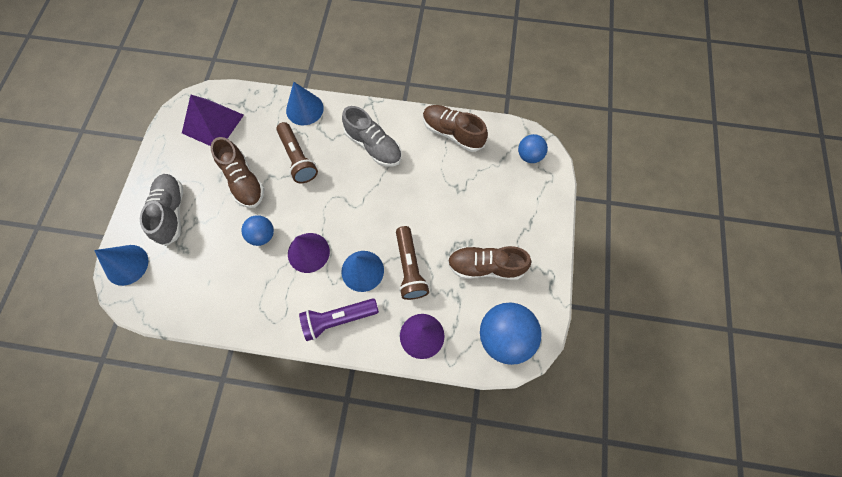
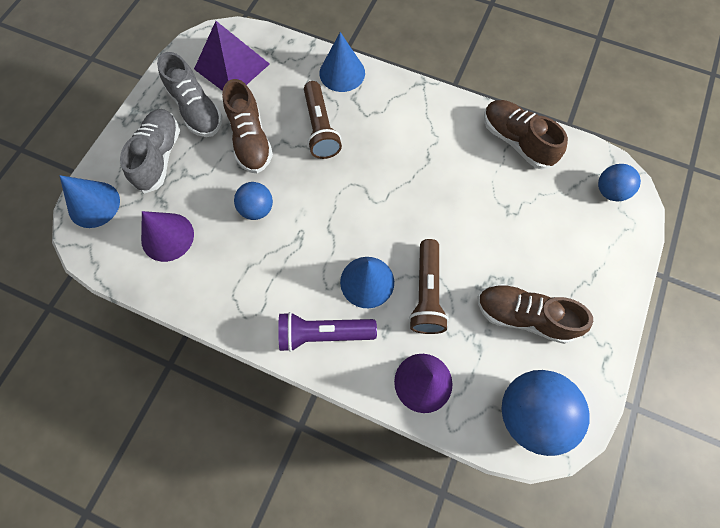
camera: 15 degrees right, 0 degrees up
purple cone [288,233,330,273] -> purple cone moved to [141,211,194,262]
grey shoe [342,106,402,167] -> grey shoe moved to [157,52,222,137]

